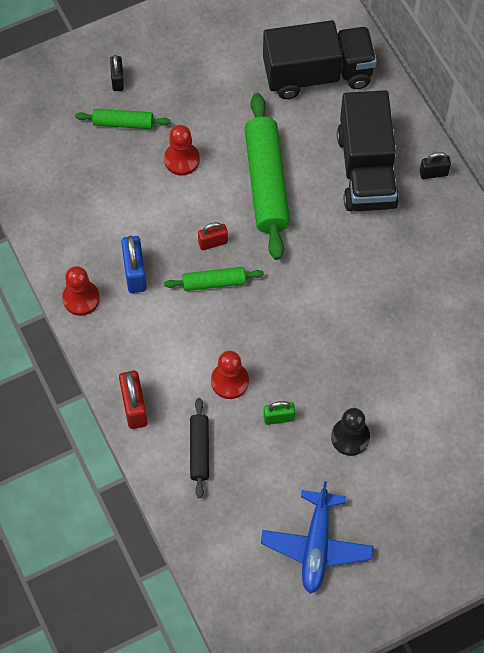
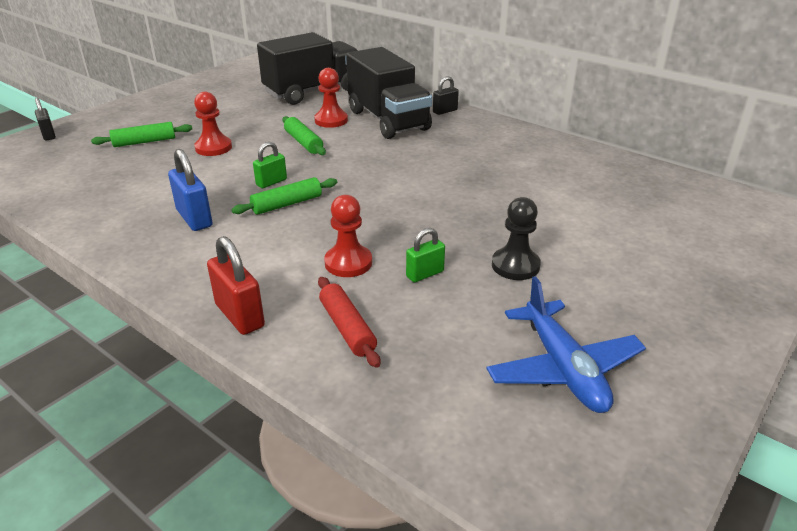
camera: 25 degrees left, 30 degrees down
red pawn [62,266,100,316] -> red pawn moved to [314,68,348,128]
black padlock [110,54,124,91] -> black padlock moved to [35,98,56,141]
black rolling pin [190,398,209,498] -> red rolling pin [318,277,380,368]
red padlock [198,222,228,250] -> green padlock [253,142,287,188]
green rolling pin [244,93,290,260] -> green rolling pin [282,116,326,155], size x0.52

